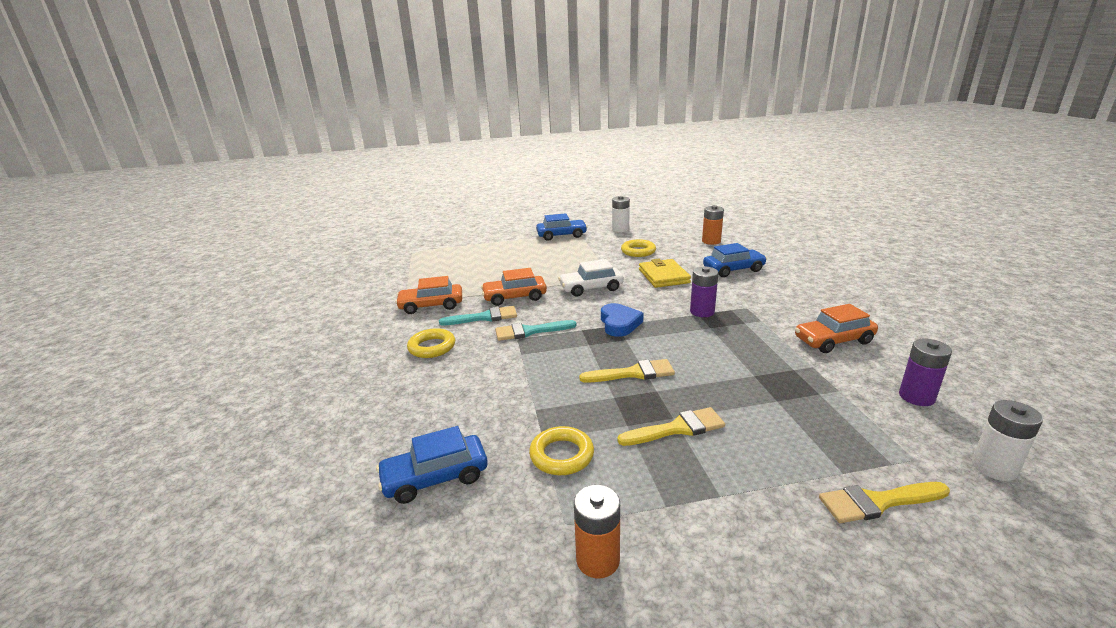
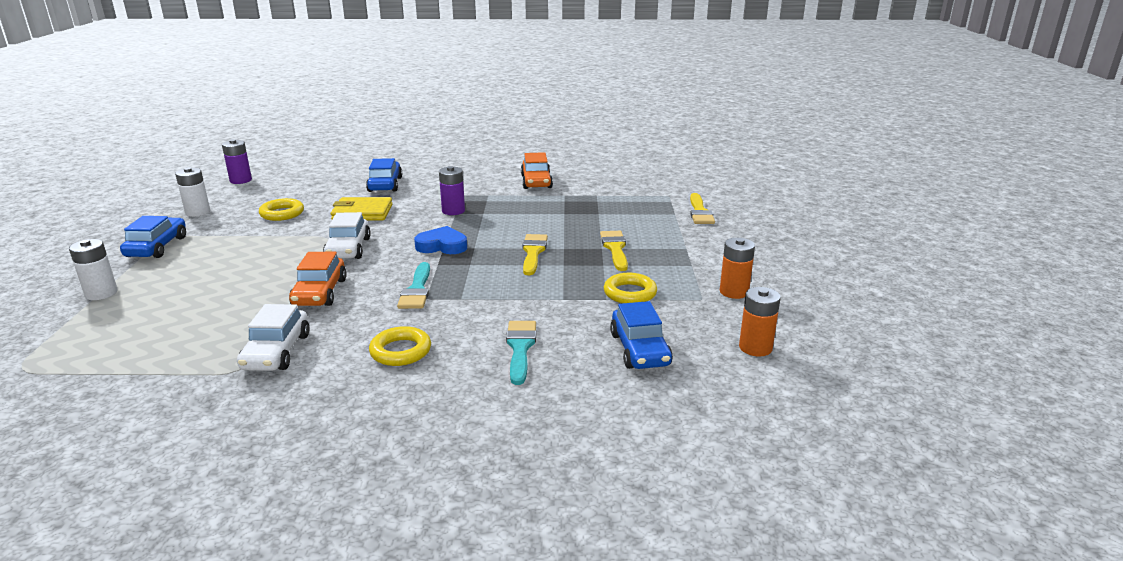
camera: 80 degrees left, 0 degrees up
orange car [395,276,462,314] -> white car [237,304,310,371]
turquoise brush [439,306,517,325] -> turquoise brush moved to [506,321,536,385]
orange battery [702,205,724,245] -> orange battery moved to [739,287,781,357]
purple battery [899,339,952,406] -> purple battery moved to [222,139,252,184]
white battery [972,400,1043,481] -> white battery moved to [69,239,118,300]

